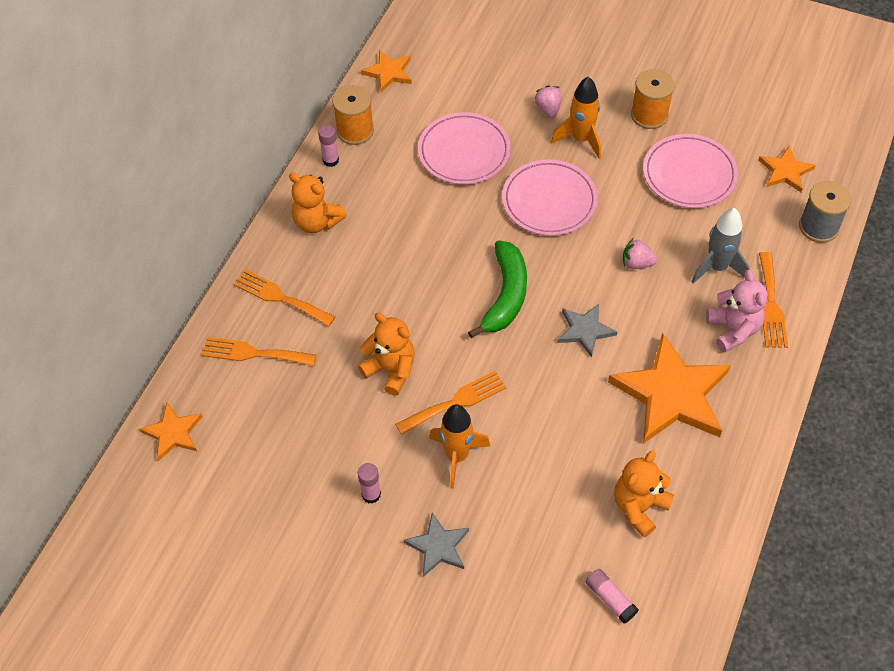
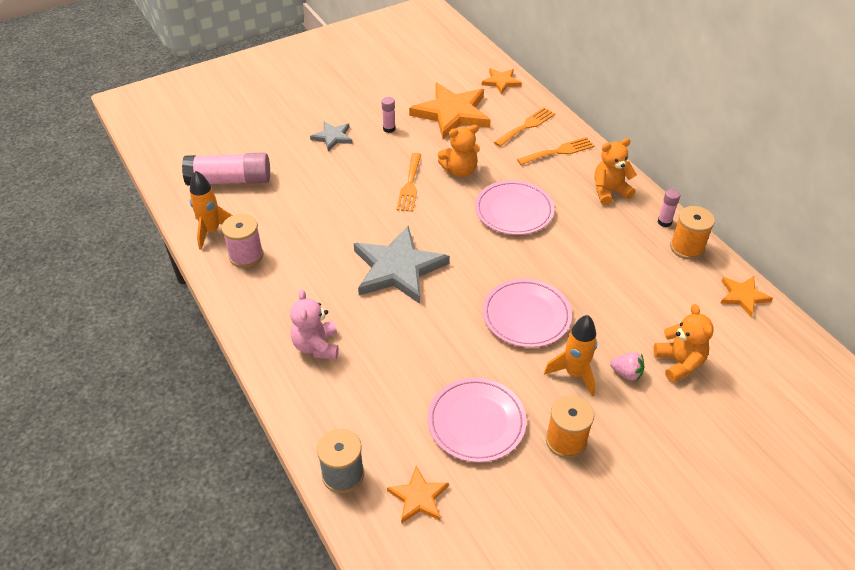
camera: 125 degrees right, 10 degrees down
pink plate [418,112,511,185] -> pink plate moved to [475,180,554,235]
orange rocket [429,404,490,489] -> orange rocket moved to [190,171,233,250]
green banana [468,240,527,338] -> none
grey star [557,304,617,358] -> grey star [354,226,450,304], size x1.97
pink glue stick [586,569,639,623] -> pink glue stick [182,152,270,186], size x2.19
orange star [608,333,731,444] -> orange star moved to [409,82,491,139]
orange teddy bear [614,451,674,538] -> orange teddy bear moved to [654,304,714,383]
pink strawberry [623,239,658,269] -> none
grey rocket [691,208,750,284] -> none
pink teddy bear [706,270,768,353] -> pink teddy bear turned 60 degrees clockwise [290,289,339,359]
orange fork [759,252,788,348] -> none
none -> pink spool [222,214,264,268]

